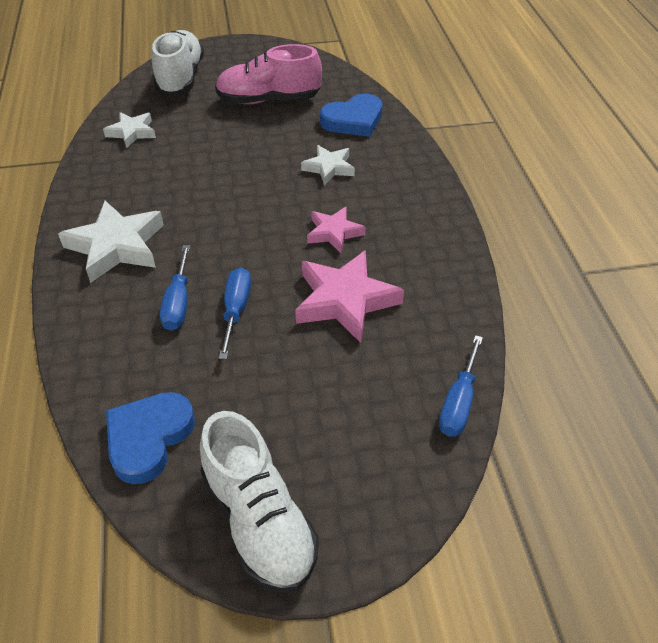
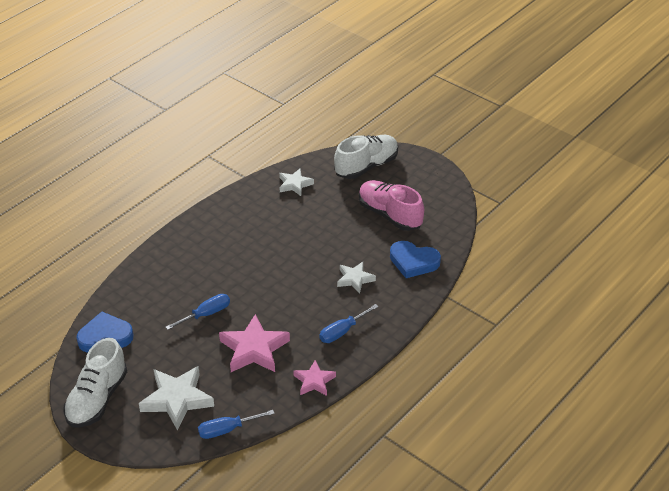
camera: 50 degrees right, 5 degrees down
white star [58,201,164,283] -> white star moved to [139,366,214,430]
blue screwdriver [160,245,190,331] -> blue screwdriver moved to [319,304,379,343]
pink star [307,207,365,253] -> pink star moved to [293,360,336,396]

